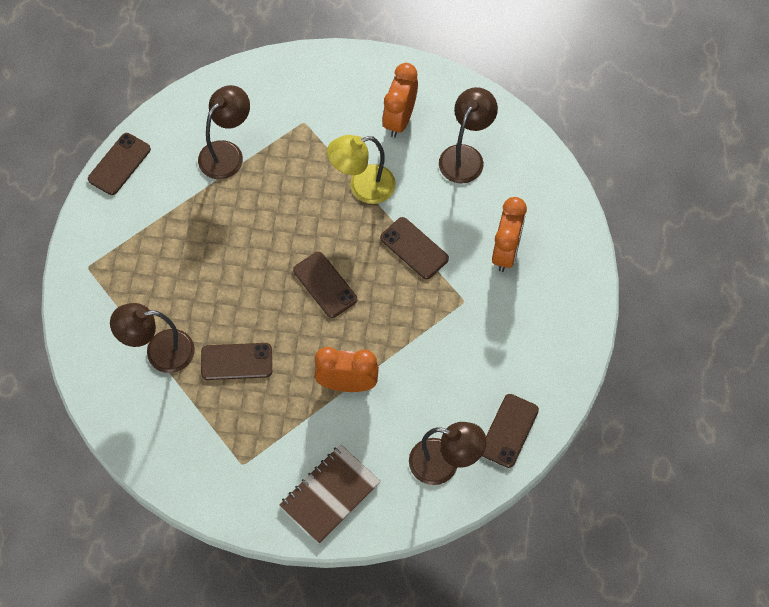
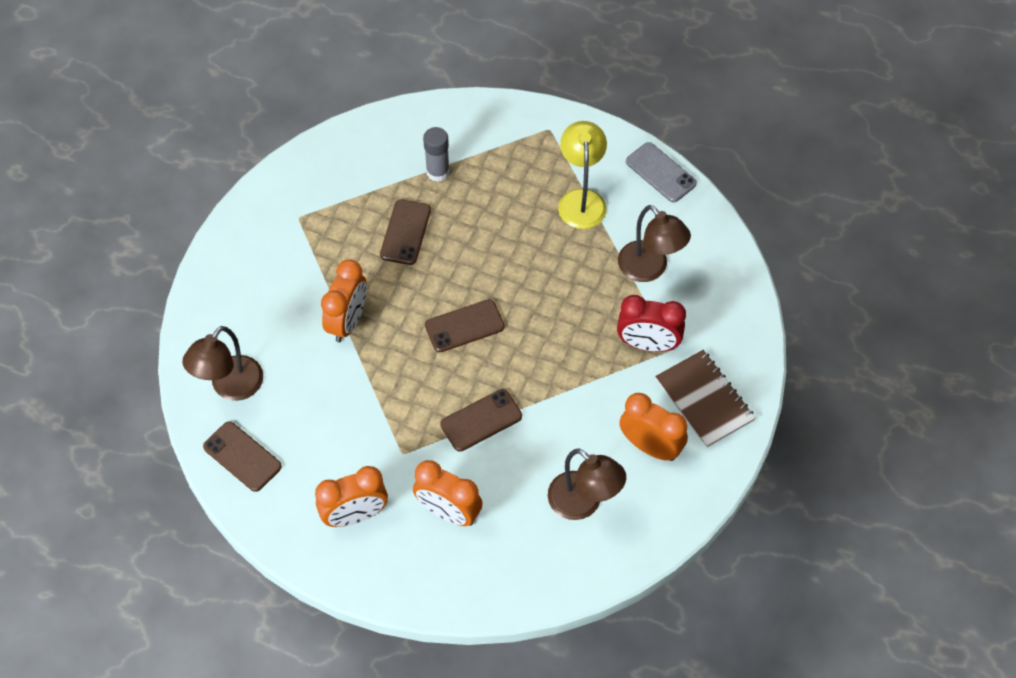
camera: 105 degrees right, 5 degrees down
brown phone [88,133,151,195] -> grey phone [626,142,697,203]
brown lamp [110,303,195,373] -> grey glue stick [423,127,450,182]
brown notebook [279,444,381,544] -> brown notebook moved to [655,350,756,448]
yellow lamp [327,135,396,204] -> yellow lamp moved to [558,121,607,229]
none -> orange clock [315,466,388,527]
none -> red clock [617,295,686,352]

